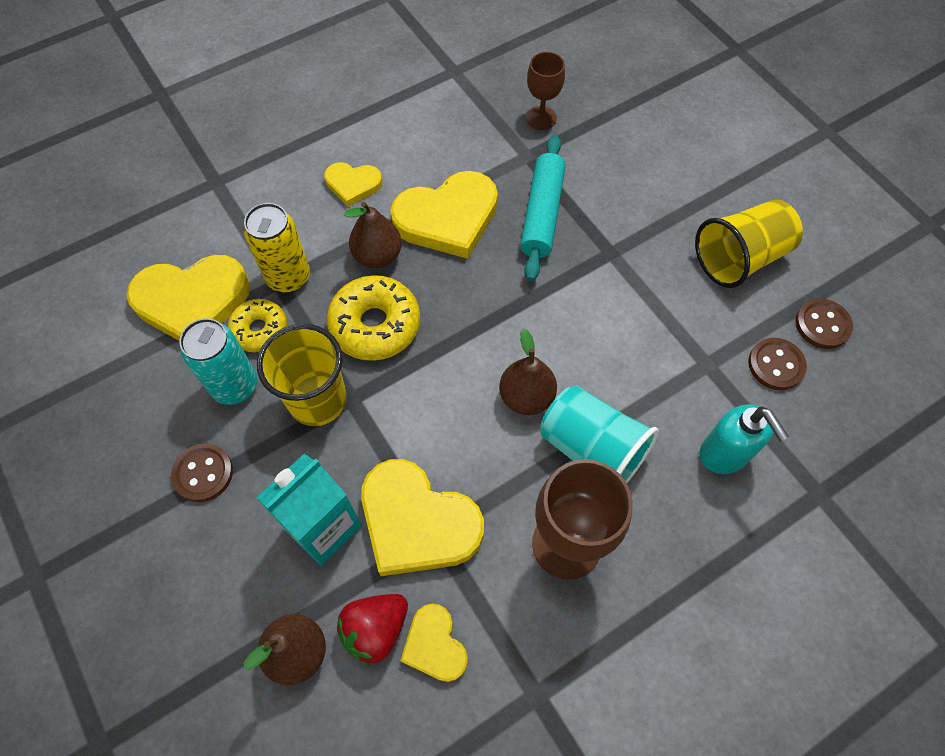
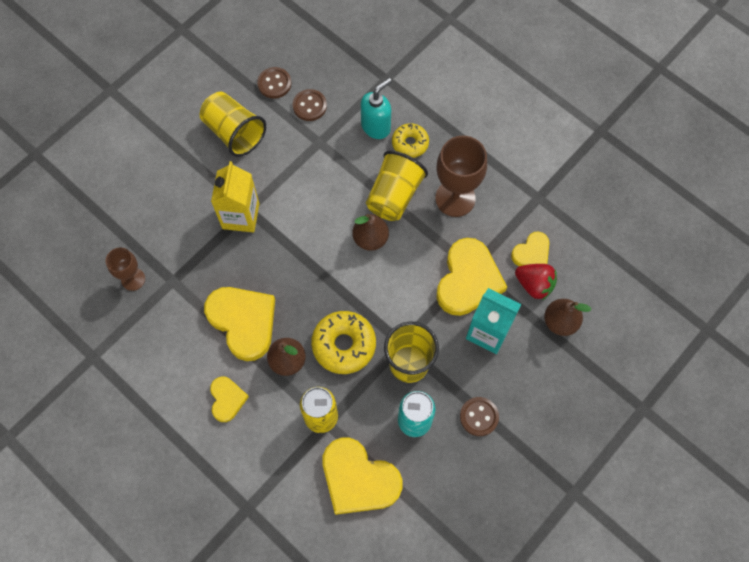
camera: 105 degrees left, 5 degrees up
yellow heart [126,255,250,341] -> yellow heart turned 150 degrees clockwise [322,437,402,515]
yellow donut [228,299,287,352] -> yellow donut moved to [392,123,429,158]
turquoise rolling pin [520,135,566,281] -> none
turquoise cup [541,385,659,483] -> yellow cup [366,151,428,221]
none -> yellow carton [211,161,259,233]

